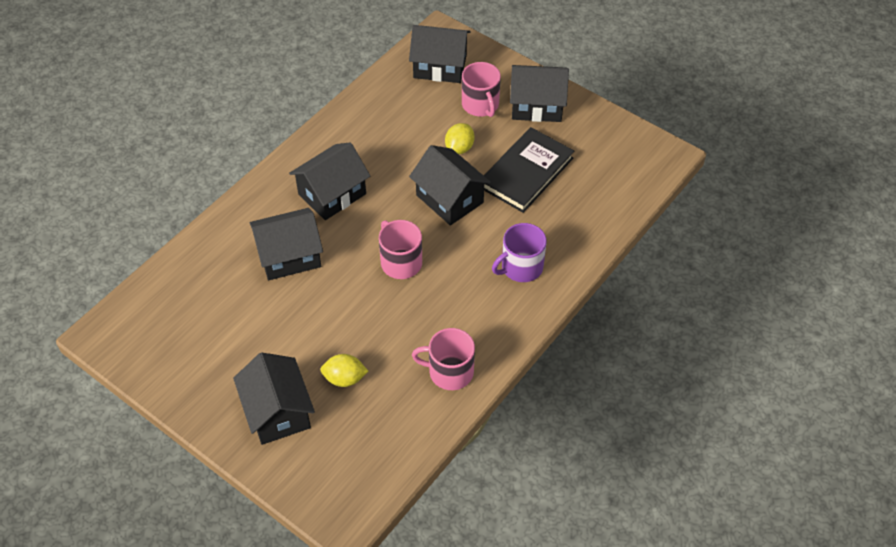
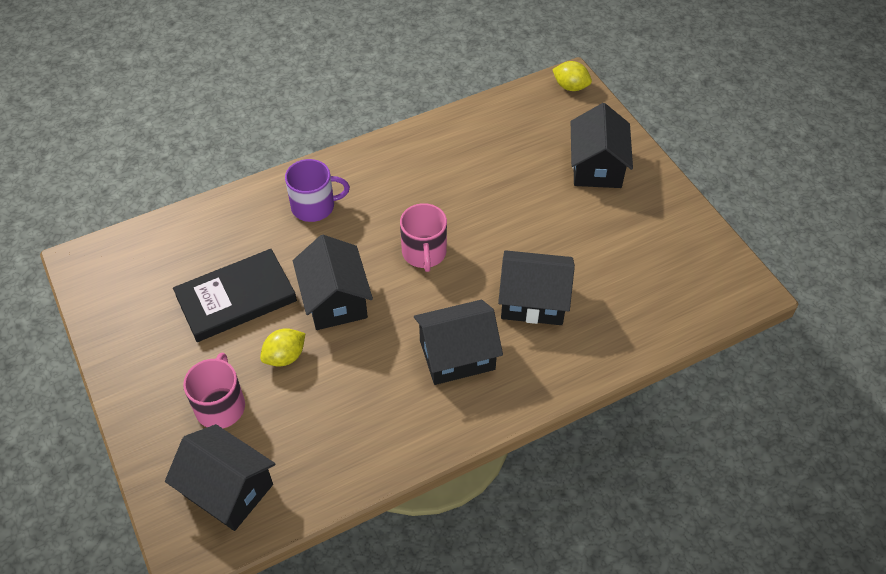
camera: 155 degrees left, 0 degrees up
yellow lemon [320,354,368,387] -> yellow lemon moved to [552,61,592,91]
pink mug [412,328,475,390] -> none
black house [510,65,569,122] -> none

